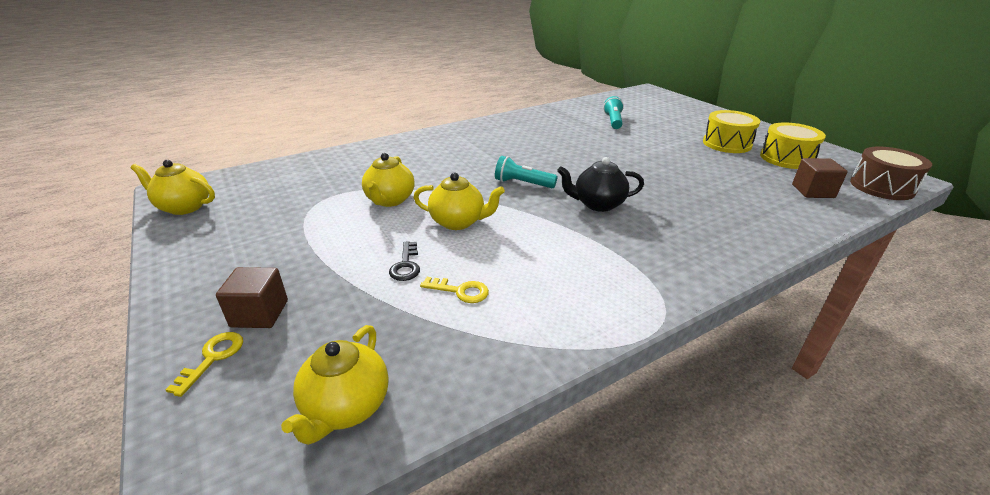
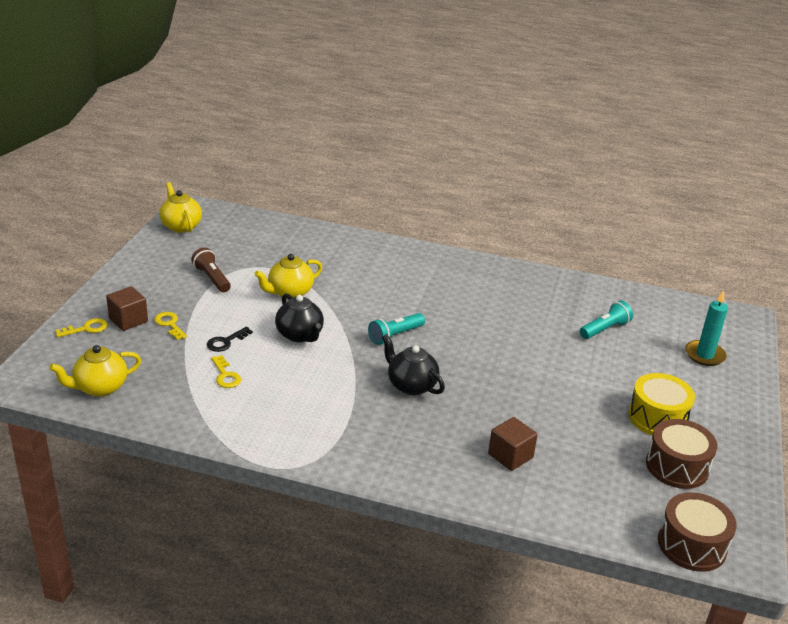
camera: 45 degrees right, 0 degrees up
yellow teapot [413,173,505,230] -> black teapot [275,294,324,343]
turquoise flashlight [495,156,557,188] -> turquoise flashlight turned 105 degrees counterclockwise [368,313,425,345]
yellow drum [760,122,826,169] -> brown drum [646,419,717,489]
brown cube [792,158,848,198] -> brown cube moved to [488,417,538,471]
none -> yellow key [154,312,187,340]
none -> brown flashlight [191,247,231,292]
none -> turquoise candle [685,290,728,366]

